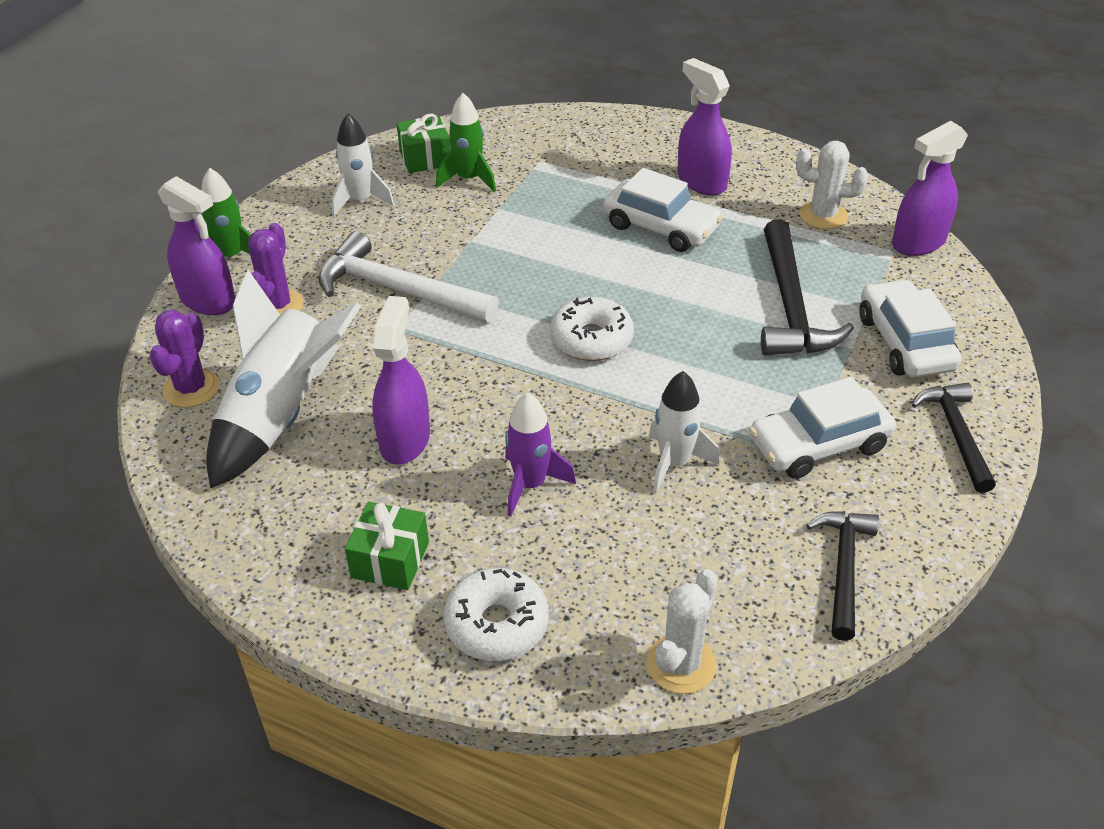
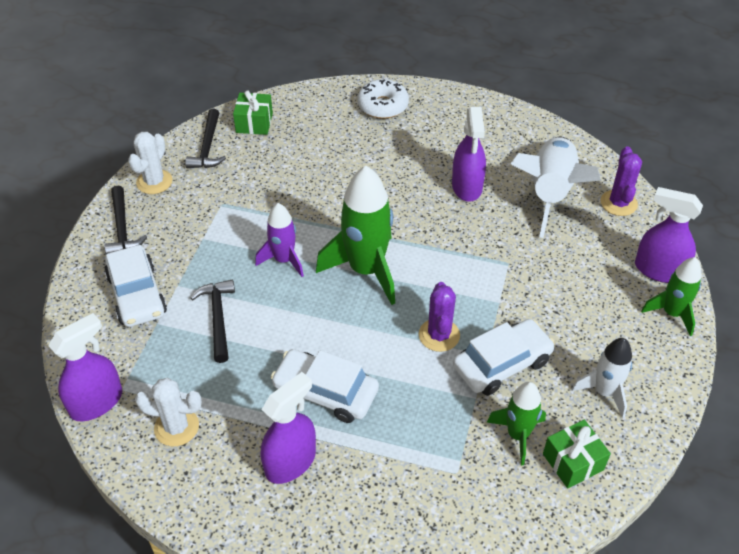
camera: 170 degrees right, 5 degrees up
purple cactus [248,223,304,314] -> purple cactus moved to [419,282,460,352]
white hammer [318,231,499,323] -> none
green gift [345,501,429,590] -> green gift moved to [233,91,273,135]
purple rocket [505,393,576,517] -> purple rocket moved to [255,203,304,277]
white donut [550,297,634,361] -> green rocket [316,166,395,305]
white cactus [646,569,718,694] -> white cactus moved to [128,132,172,194]
white rocket [649,371,719,493] -> none
purple spray bottle [677,58,732,196] -> purple spray bottle turned 90 degrees counterclockwise [261,372,316,484]
white car [749,377,896,479] -> white car moved to [453,319,555,396]
black hammer [761,219,854,355] -> black hammer [191,280,235,363], size x0.64

